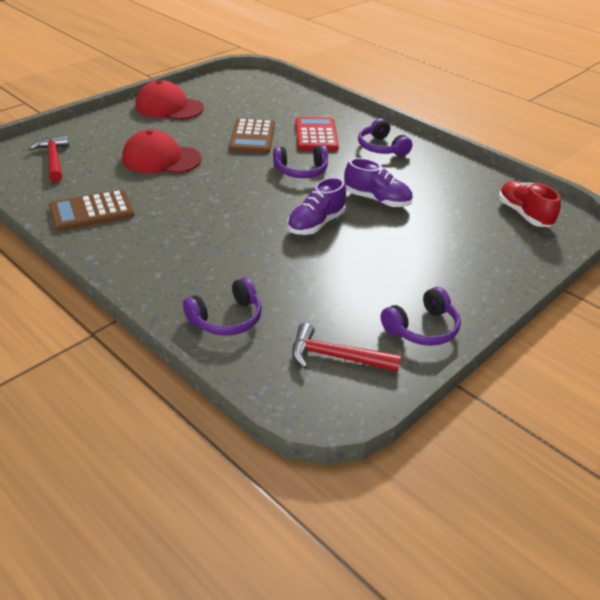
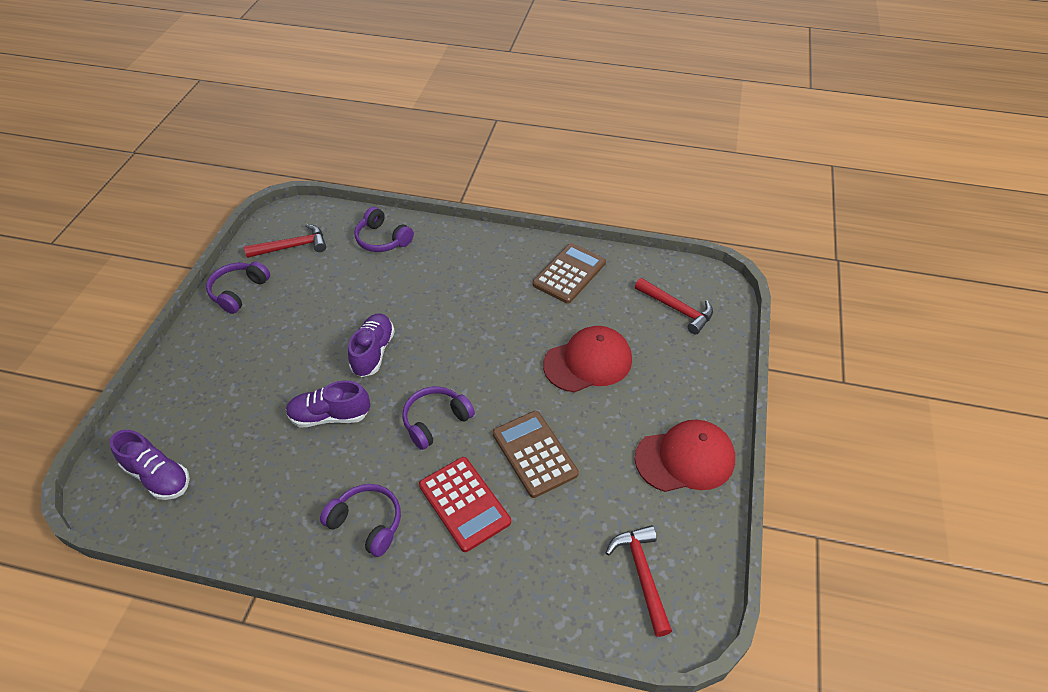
camera: 150 degrees right, 10 degrees up
purple headphones [183,277,262,336] -> purple headphones turned 75 degrees counterclockwise [354,207,414,252]
red shoe [499,181,561,227] -> purple shoe [110,430,190,500]
none -> red hammer [606,525,672,637]

